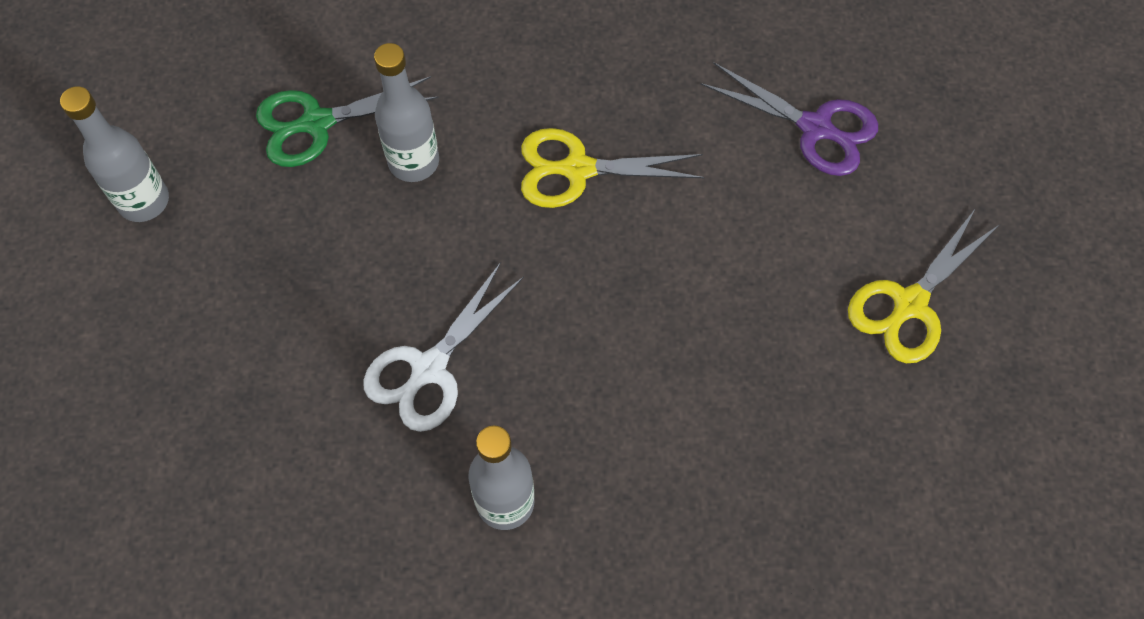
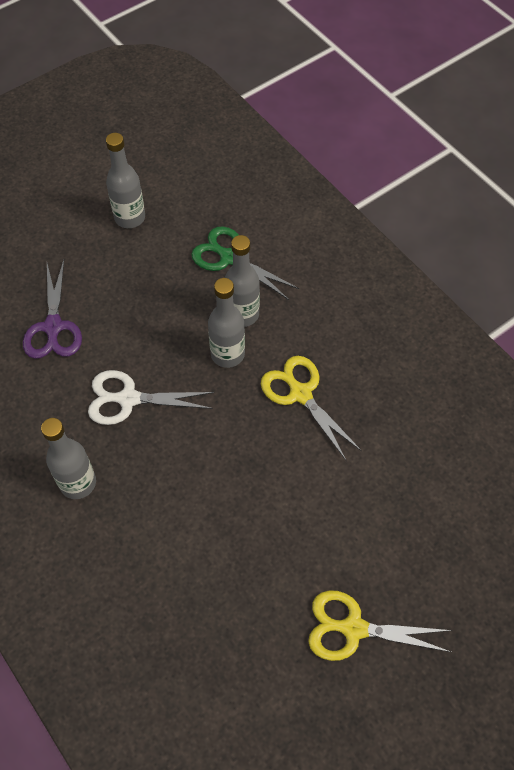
camera: 55 degrees right, 5 degrees down
purple scissors [700,62,878,176] -> purple scissors moved to [23,260,82,359]
none -> grey bottle [208,278,245,368]

